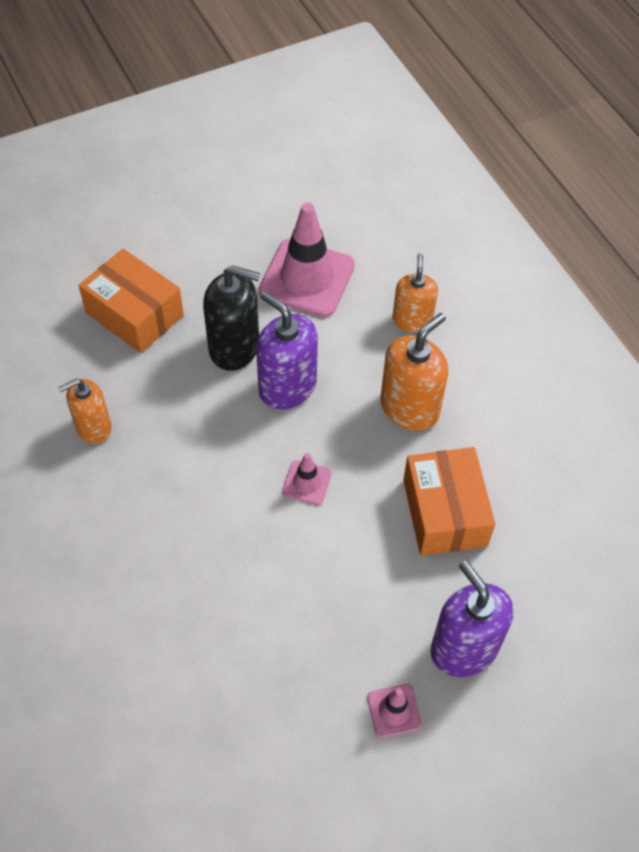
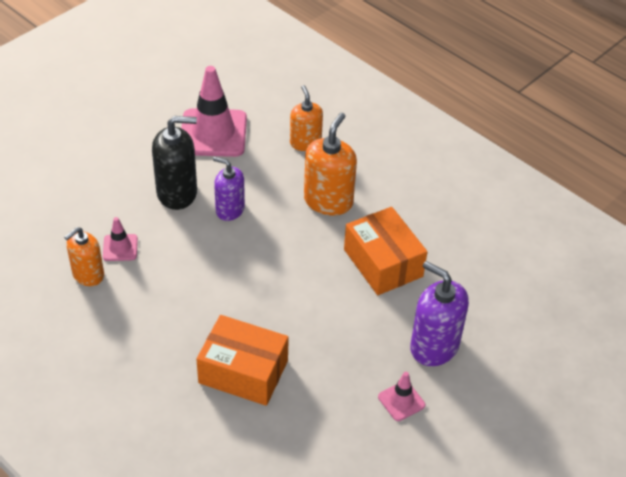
camera: 20 degrees left, 10 degrees down
orange box [78,249,184,353] -> orange box moved to [196,315,289,406]
purple soap dispenser [256,291,318,410] -> purple soap dispenser [213,157,245,221], size x0.66
pink traffic cone [282,453,332,505] -> pink traffic cone moved to [103,217,138,261]

